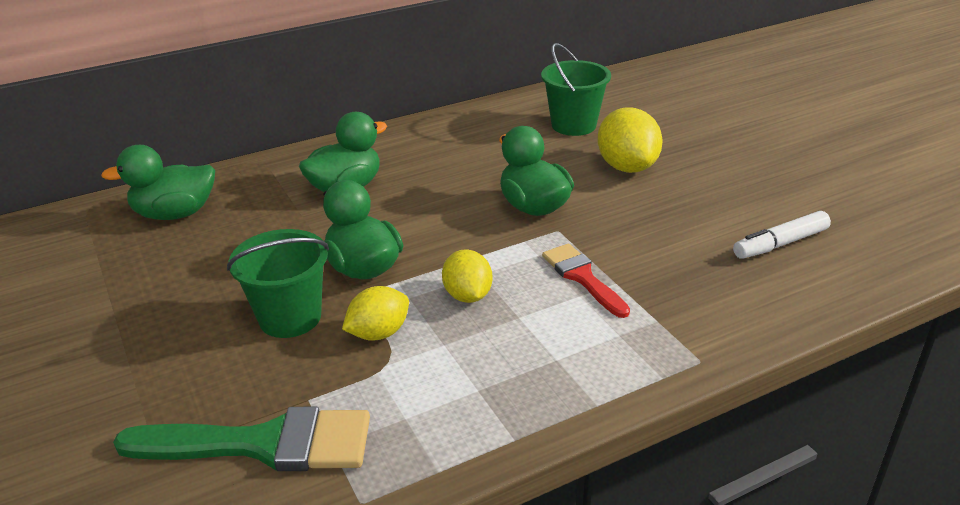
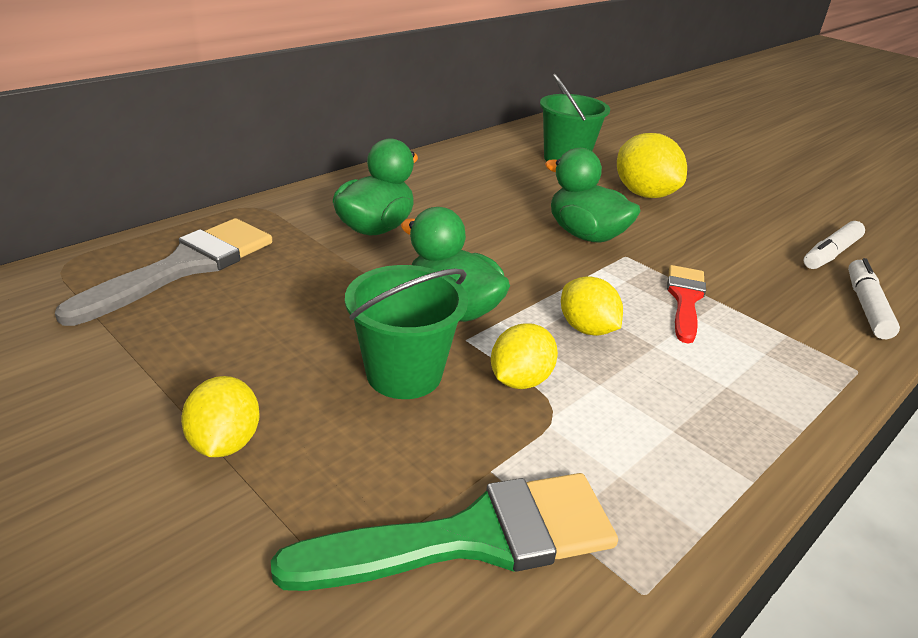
camera: 20 degrees left, 0 degrees up
green duck [101,145,215,220] -> grey brush [55,218,272,326]
red brush [542,243,630,318] -> red brush turned 60 degrees clockwise [667,265,706,344]
none -> yellow lemon [181,376,260,457]
none -> white marker [848,258,900,339]

